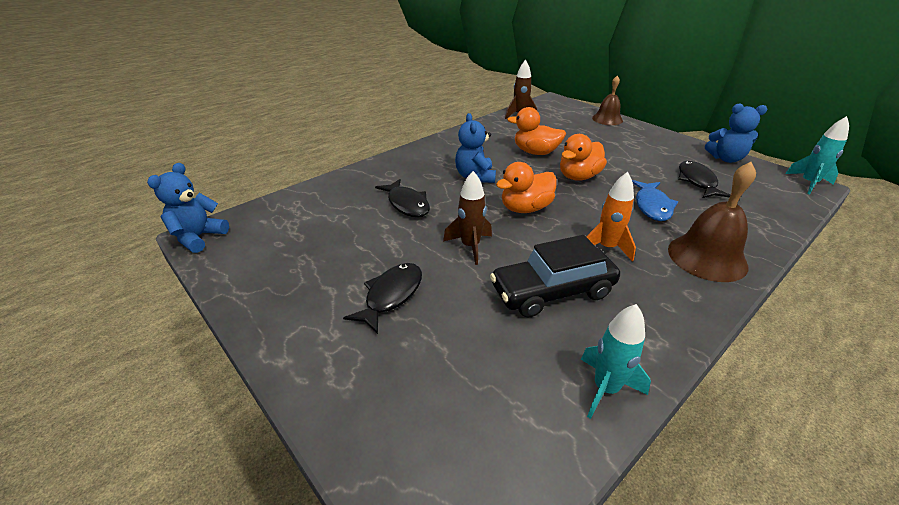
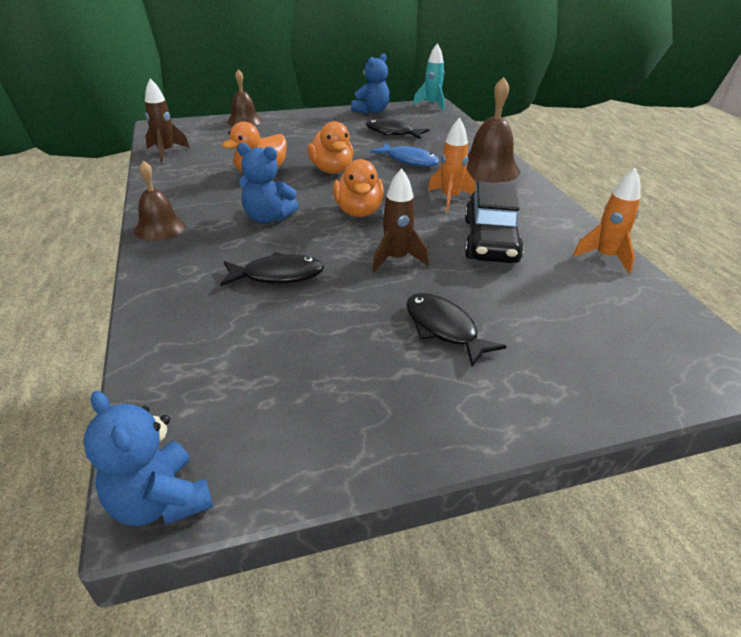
camera: 65 degrees left, 0 degrees up
turquoise rocket [580,304,651,419] -> orange rocket [573,168,640,274]
none -> brown bell [134,160,186,241]

